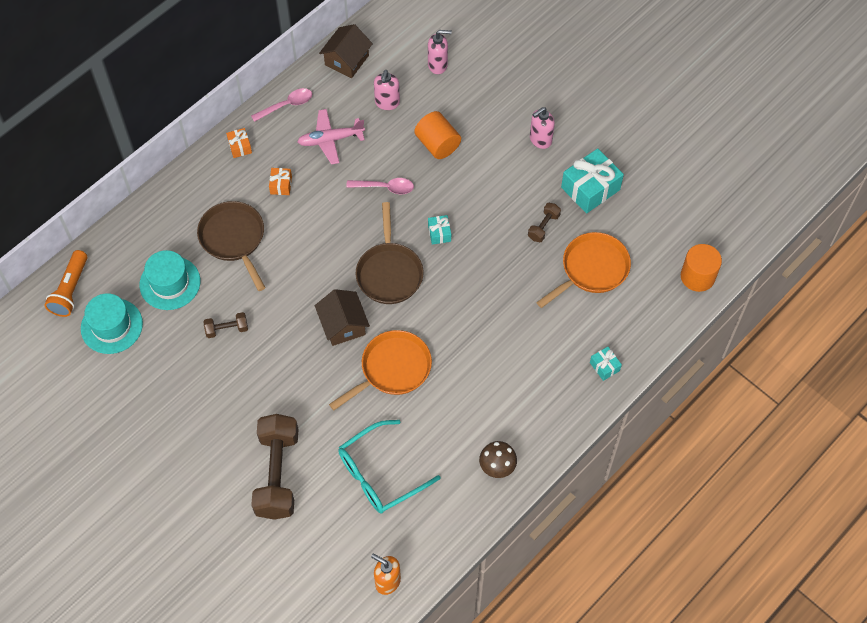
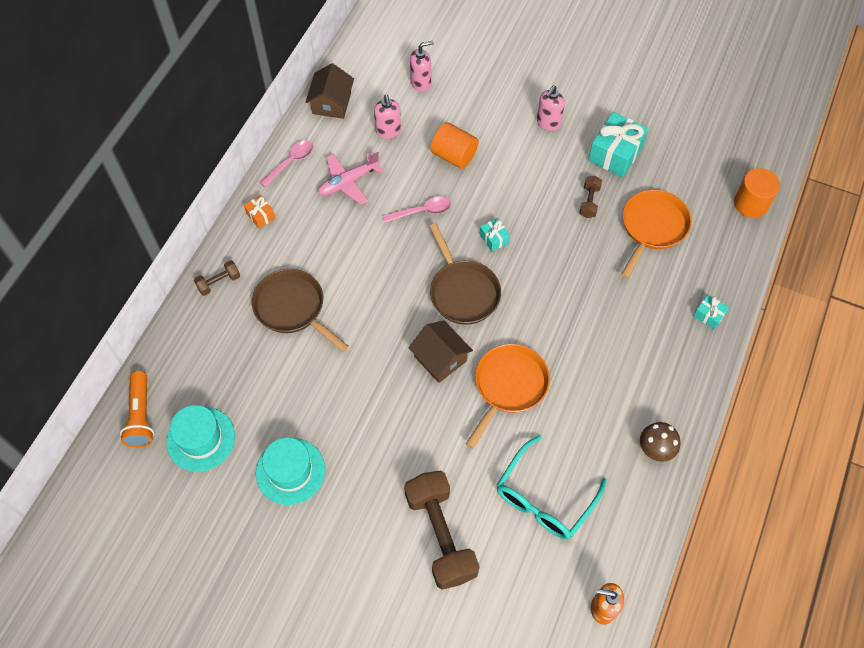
camera: 20 degrees left, 0 degrees up
turquoise hat [139,250,200,310] -> turquoise hat moved to [256,437,325,505]
brown dumbbell [203,312,248,338] -> brown dumbbell moved to [194,260,240,296]
orange gift [269,168,292,195] -> none

